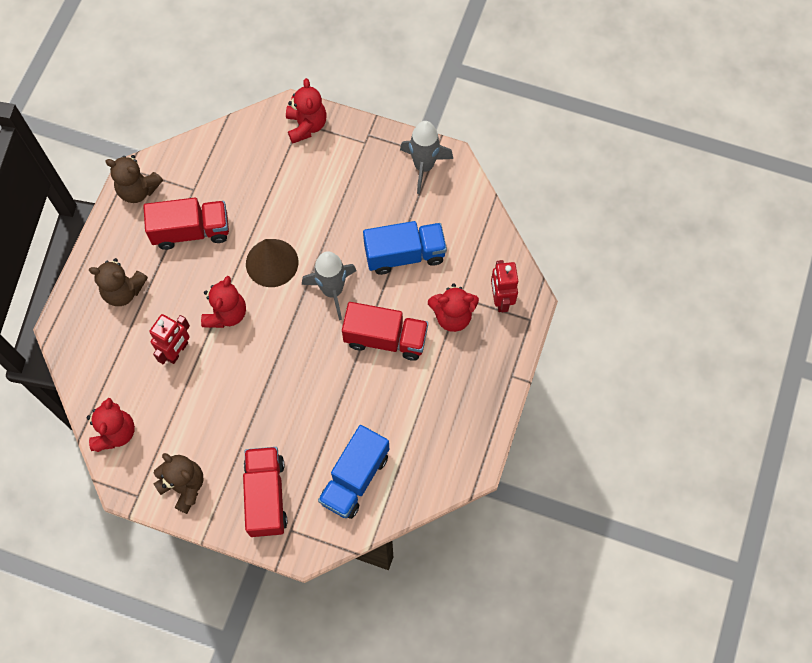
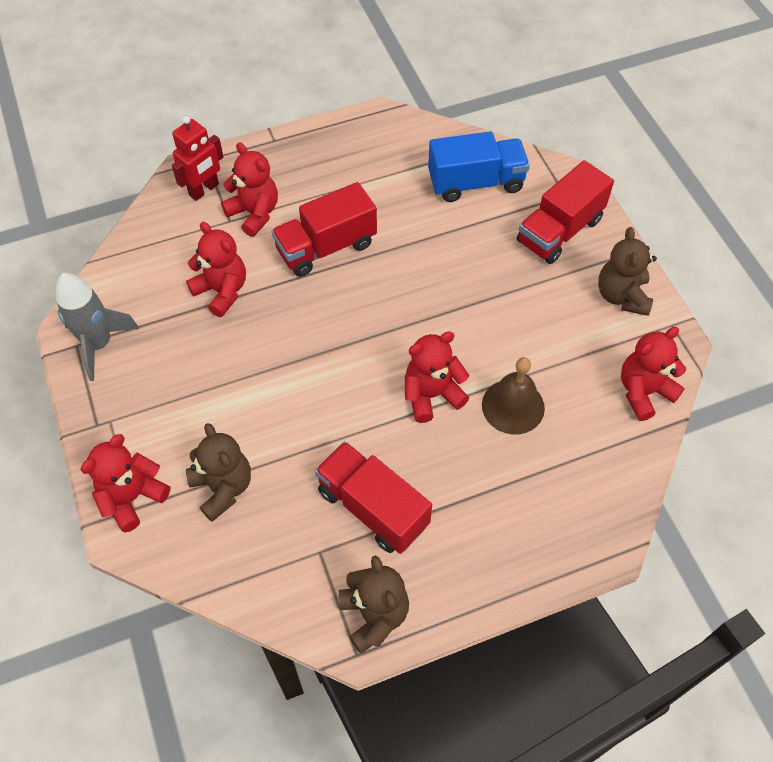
camera: 130 degrees left, 10 degrees down
brown teddy bear [89,258,148,306] -> brown teddy bear moved to [186,423,251,522]
red robot [149,314,190,364] -> brown bell [482,357,545,434]
brown cone [246,239,298,287] -> none
grey rocket [302,251,357,320] -> none
red truck [342,302,428,361] -> red truck turned 90 degrees counterclockwise [271,182,377,277]
blue truck [363,221,447,275] -> red teddy bear [186,222,246,317]

